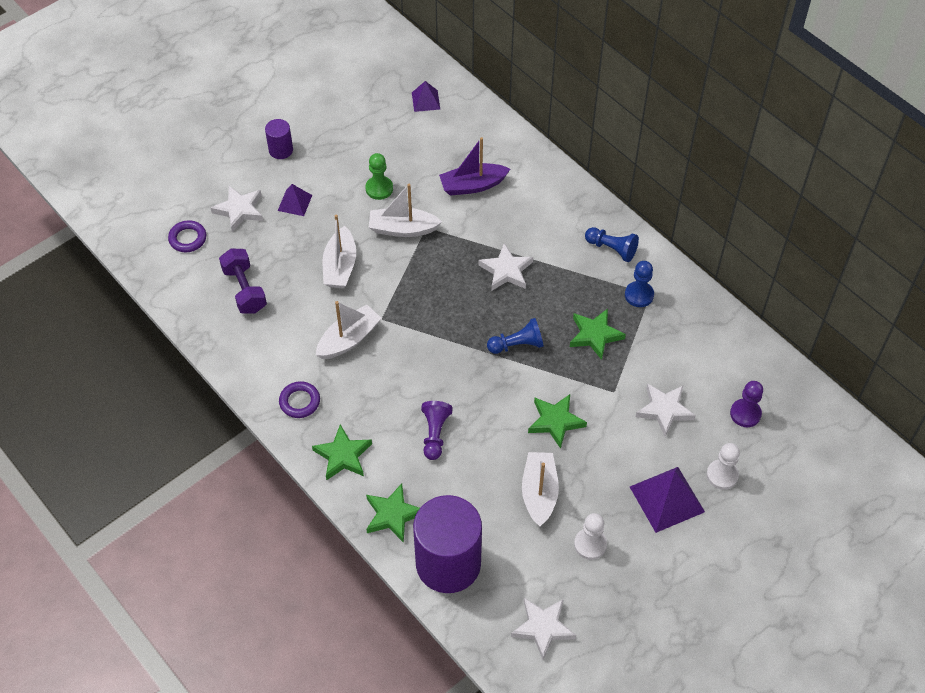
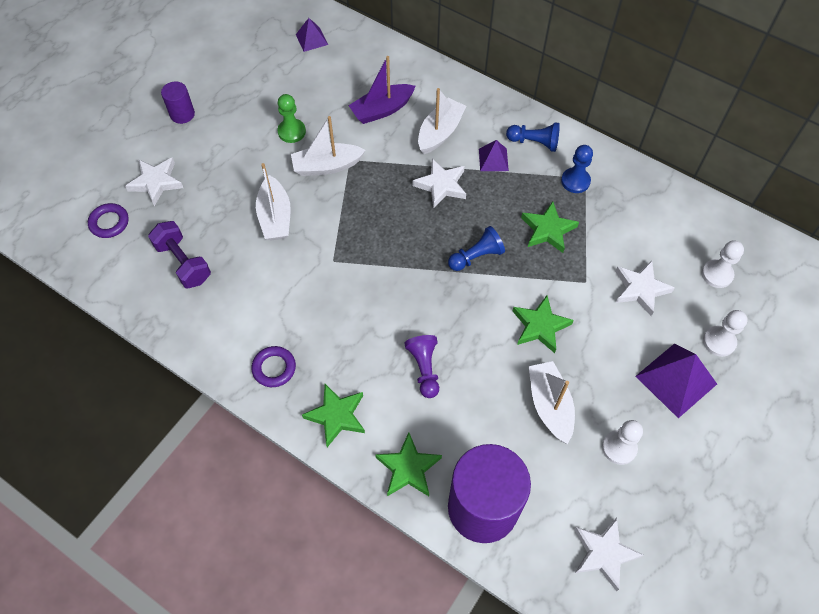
camera: 15 degrees left, 5 degrees up
purple pyramid [278,184,312,216] -> purple pyramid moved to [479,140,509,171]
white boat [316,301,382,359] -> white boat moved to [418,88,466,154]
purple pawn [730,381,763,427] -> white pawn [702,240,744,288]

